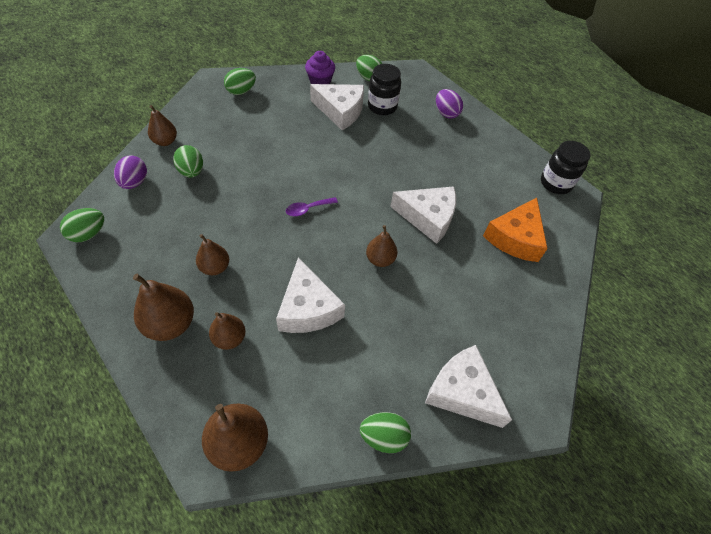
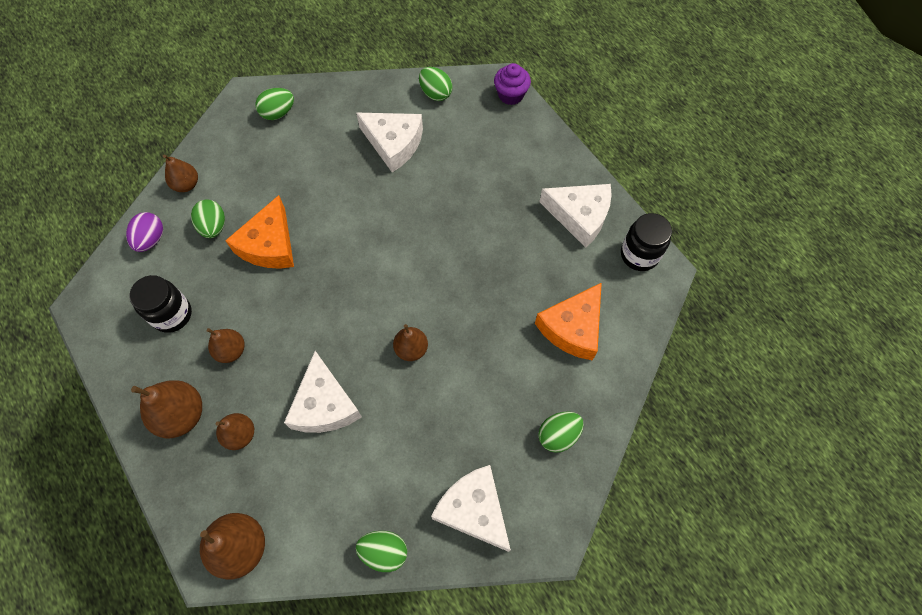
camera: 10 degrees right, 10 degrees up
green egg [60,208,104,242] -> green egg moved to [538,411,584,453]
purple spoon [286,197,338,216] -> none
purple cupcake [305,51,335,84] -> purple cupcake moved to [494,63,531,105]
black jar [368,64,401,115] -> black jar moved to [129,275,192,333]
white cheese [390,186,456,244] -> white cheese moved to [539,184,612,248]
purple egg [436,89,463,119] -> none
none -> orange cheese [225,195,294,269]

